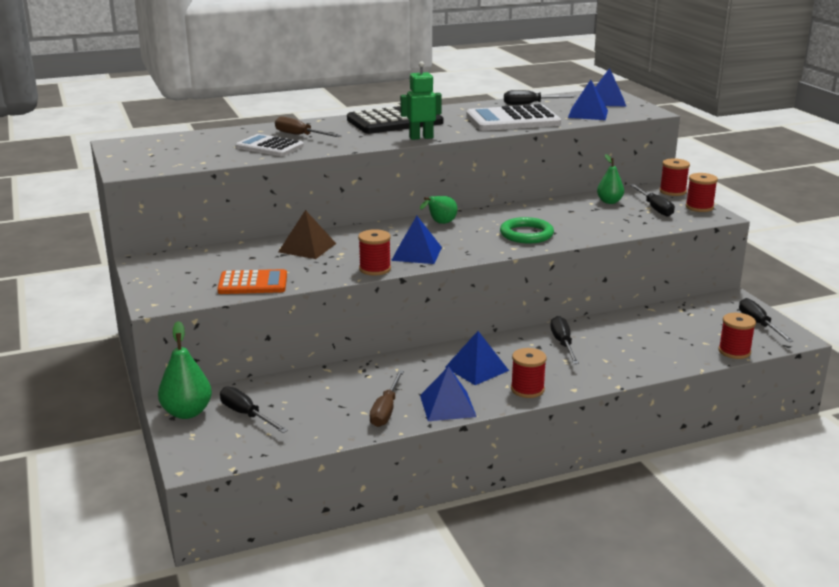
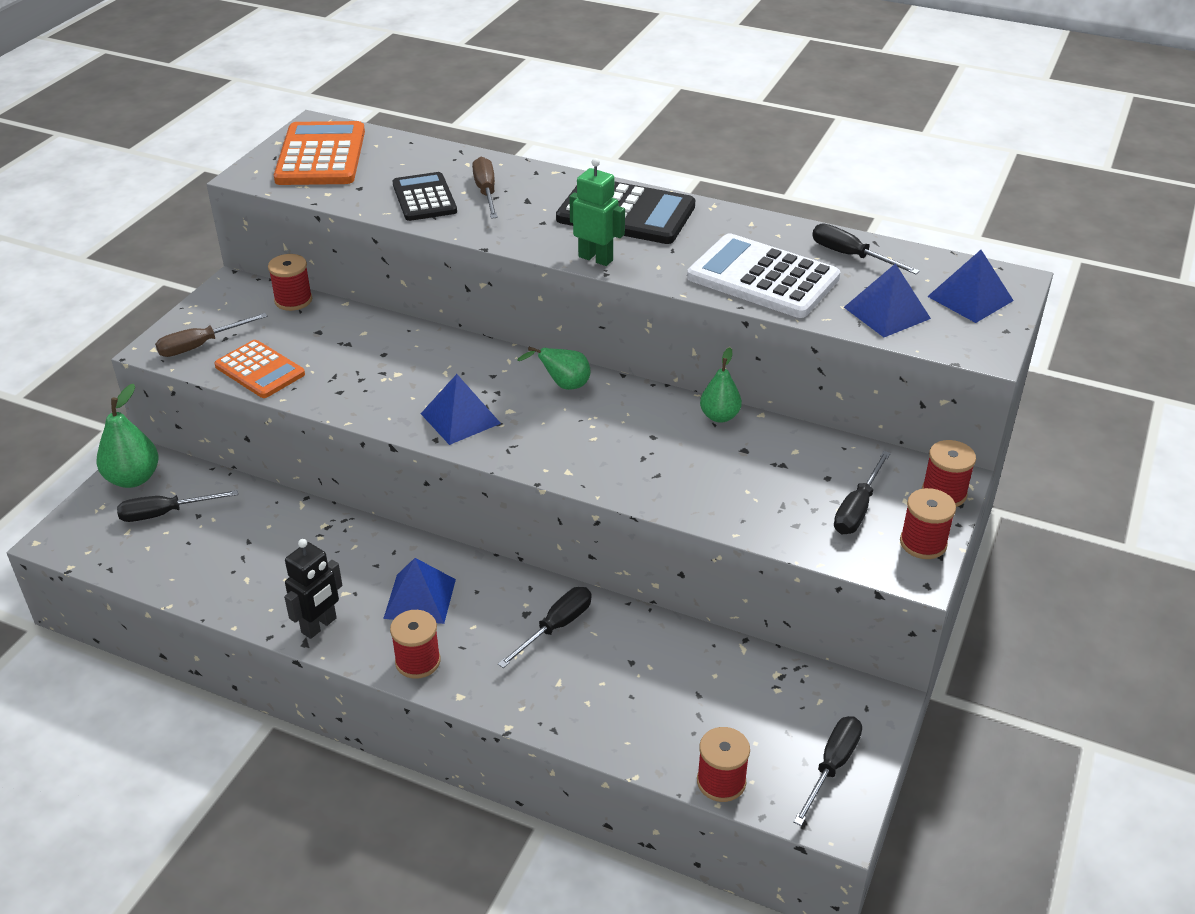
camera: 45 degrees right, 15 degrees up
black screwdriver [220,387,288,433] -> black screwdriver turned 105 degrees counterclockwise [117,490,238,522]
white calculator [236,134,304,156] -> black calculator [393,172,457,221]
brown pyramid [278,210,336,259] -> none
red spool [358,229,391,275] -> red spool moved to [268,254,312,311]
brown screwdriver [370,370,404,427] -> brown screwdriver moved to [155,313,267,357]
blue pyramid [420,366,477,421] -> black robot [284,539,342,639]
green ring [500,217,554,243] -> none
green pear [597,154,624,204] -> green pear moved to [700,348,742,423]
none -> orange calculator [274,121,365,185]

